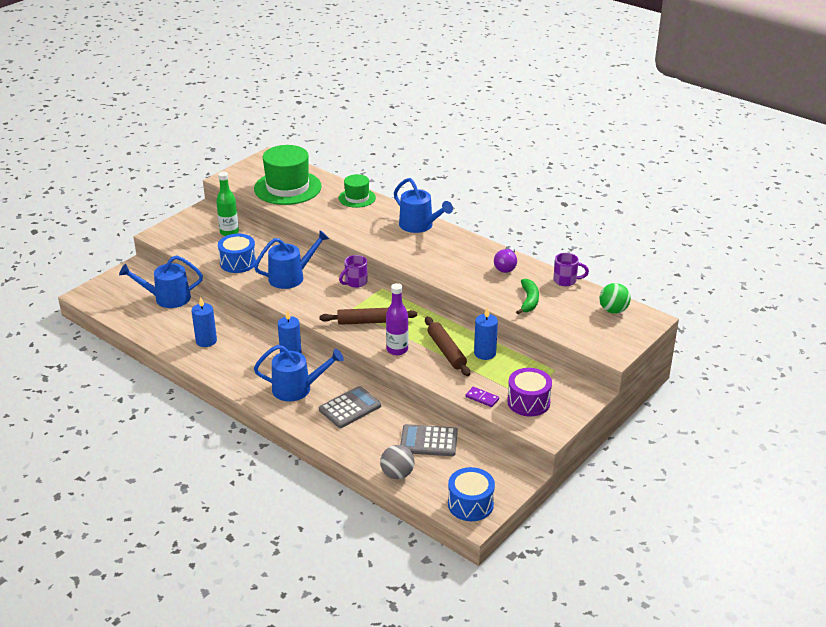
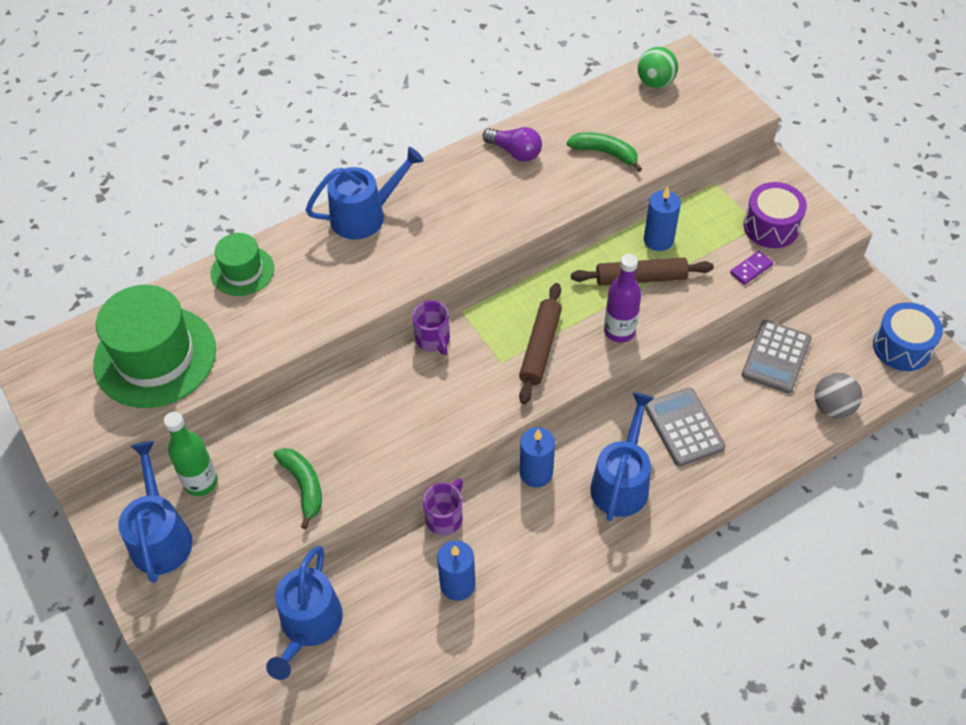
camera: 70 degrees left, 20 degrees up
blue drum [218,234,256,273] -> green banana [274,448,322,529]
blue watering can [254,230,330,289] -> blue watering can moved to [118,441,192,583]
purple mug [553,253,589,286] -> purple mug moved to [423,478,463,535]

